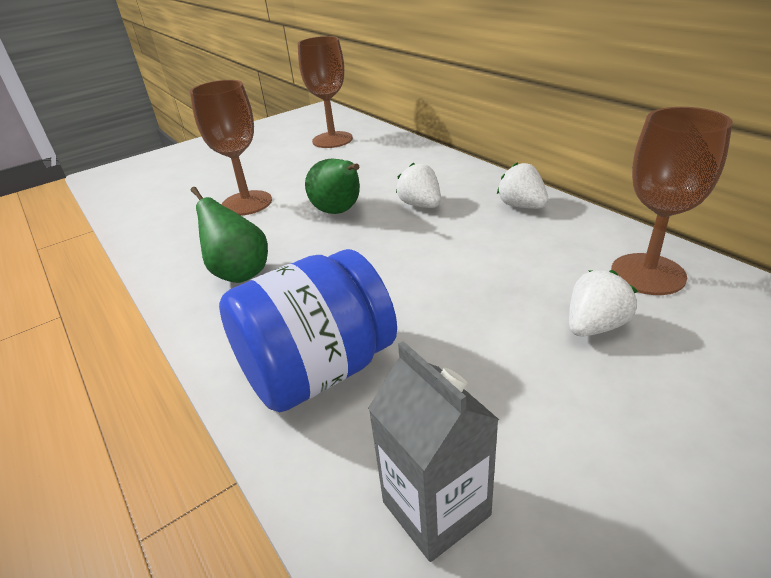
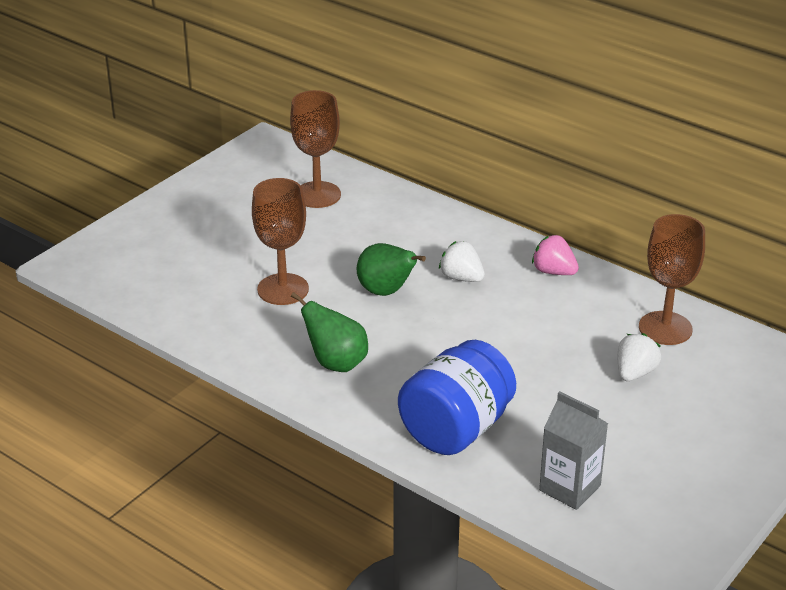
camera: 20 degrees left, 0 degrees up
white strawberry [497,162,548,209] -> pink strawberry [532,235,579,275]

